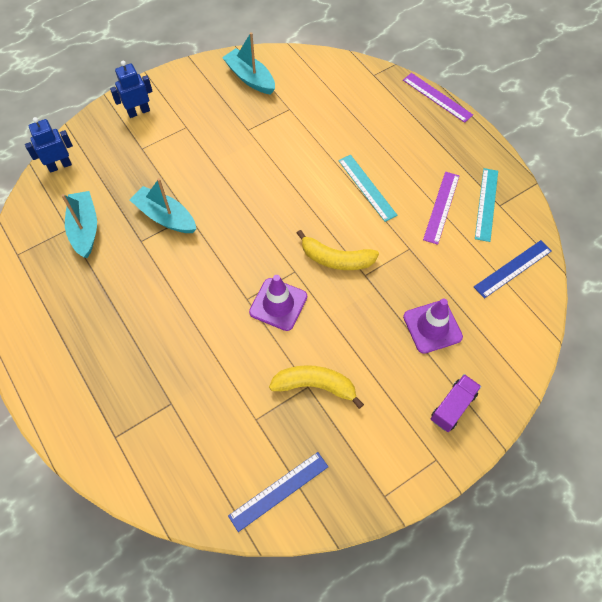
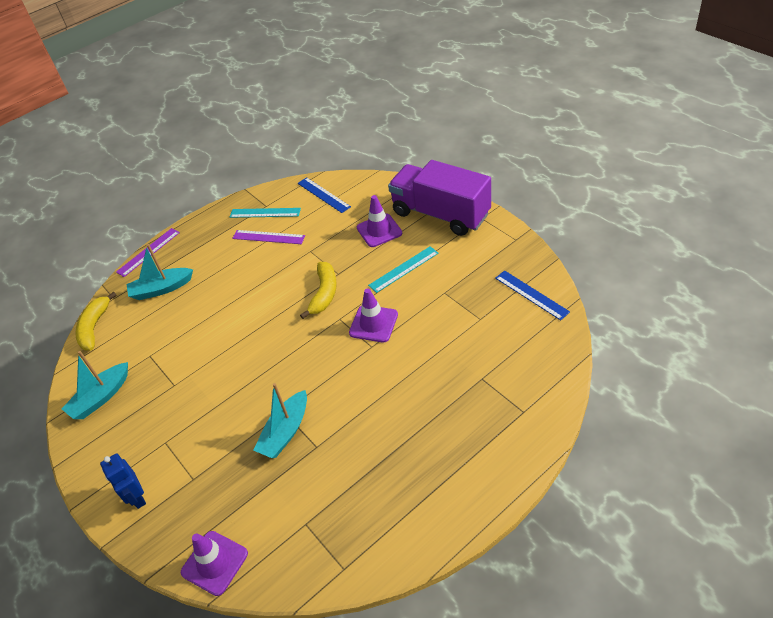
camera: 90 degrees left, 15 degrees down
blue robot [25,117,73,173] -> purple traffic cone [181,531,248,596]
turquoise boat [61,191,97,258] -> turquoise boat moved to [127,244,193,300]
yellow banana [269,365,364,409] -> yellow banana moved to [75,292,117,351]
turquoise ruler [338,155,397,222] -> turquoise ruler moved to [368,246,439,293]
purple truck [431,374,481,432] -> purple truck [388,160,491,236], size x2.37

